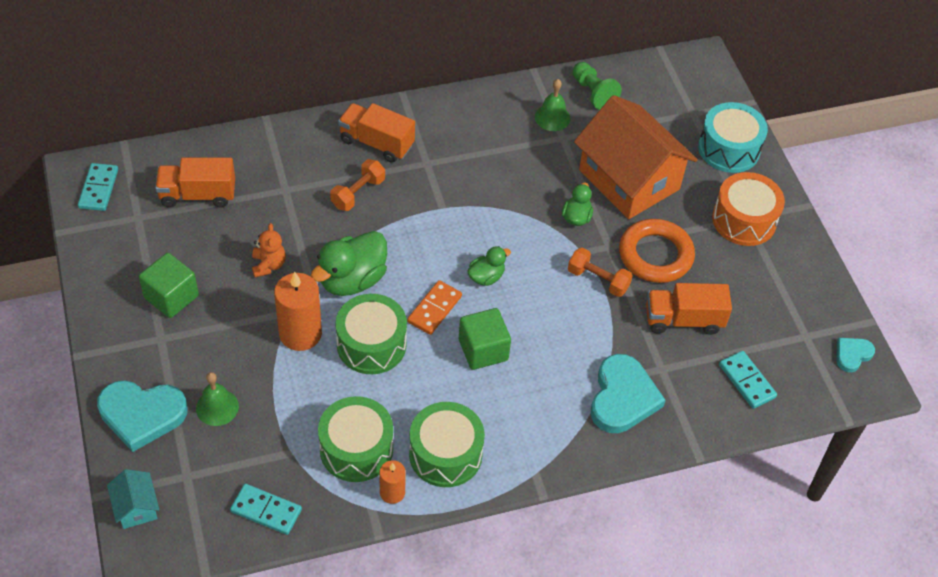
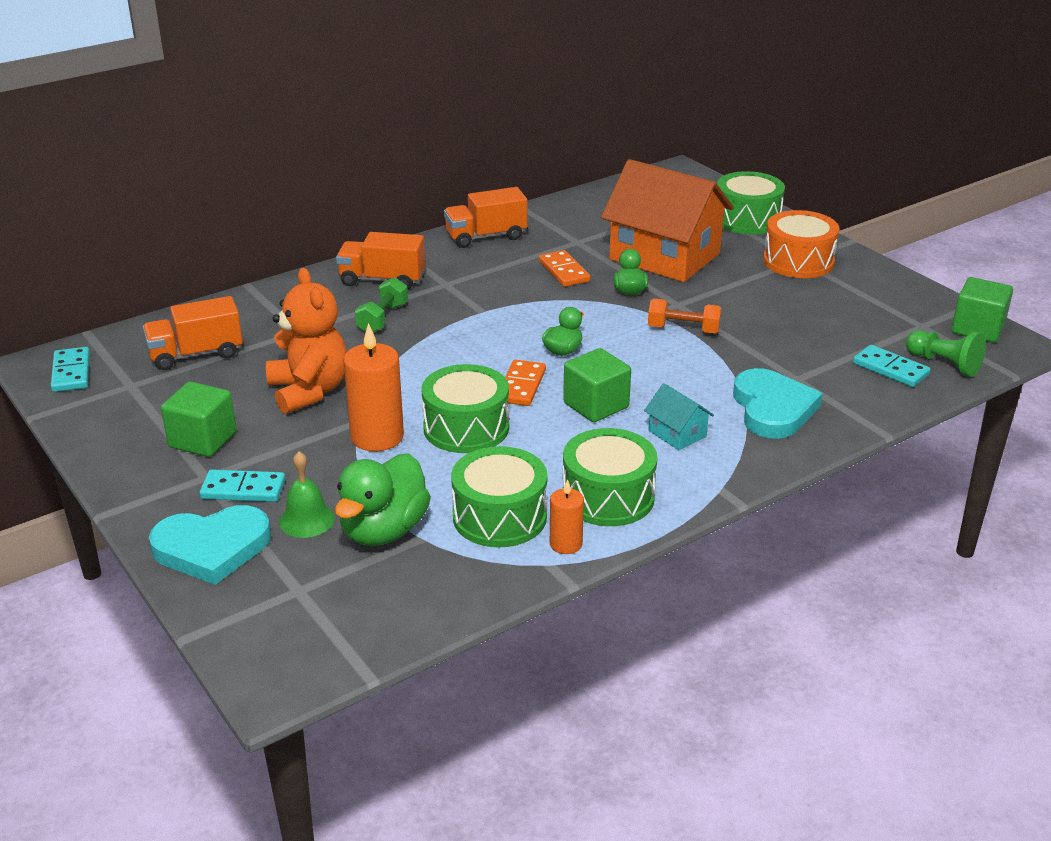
camera: 15 degrees left, 20 degrees down
turquoise house [107,469,159,529] -> turquoise house moved to [644,383,714,450]
turquoise domino [230,484,302,535] -> turquoise domino moved to [199,469,285,502]
orange teddy bear [252,223,286,277] -> orange teddy bear [266,268,347,414], size x1.90
green duck [311,231,387,296] -> green duck moved to [335,453,431,546]
orange dumbbell [330,159,385,211] -> green dumbbell [355,277,408,332]
green bell [535,79,571,131] -> none
green pawn [573,62,621,110] -> green pawn moved to [906,330,986,377]
orange ring [619,219,695,283] -> none
orange truck [646,283,732,335] -> orange truck moved to [444,187,527,248]
turquoise drum [698,102,768,173] -> green drum [717,171,785,235]
turquoise heart [837,338,875,372] -> green cube [952,277,1013,343]
none -> orange domino [539,250,591,287]

